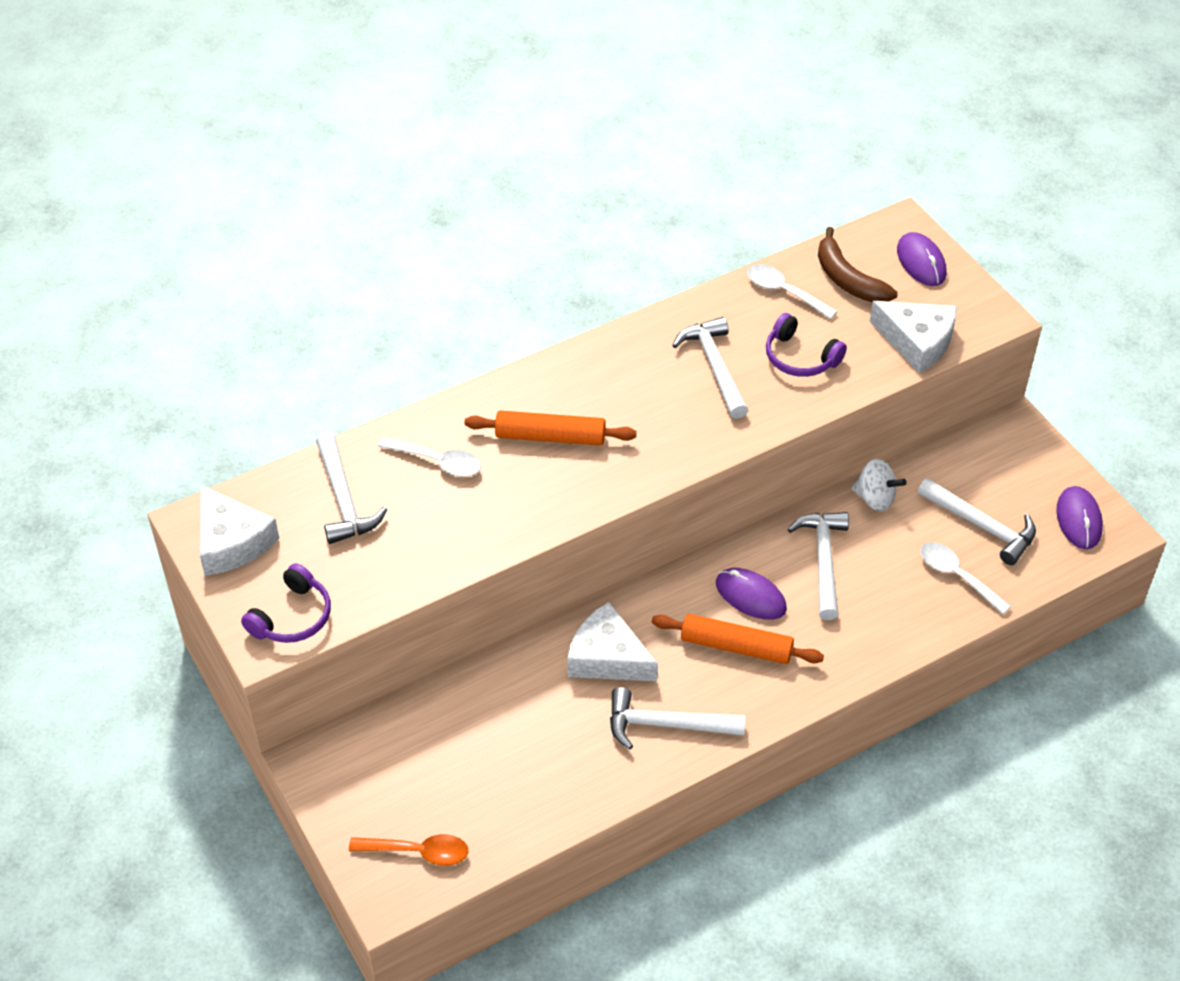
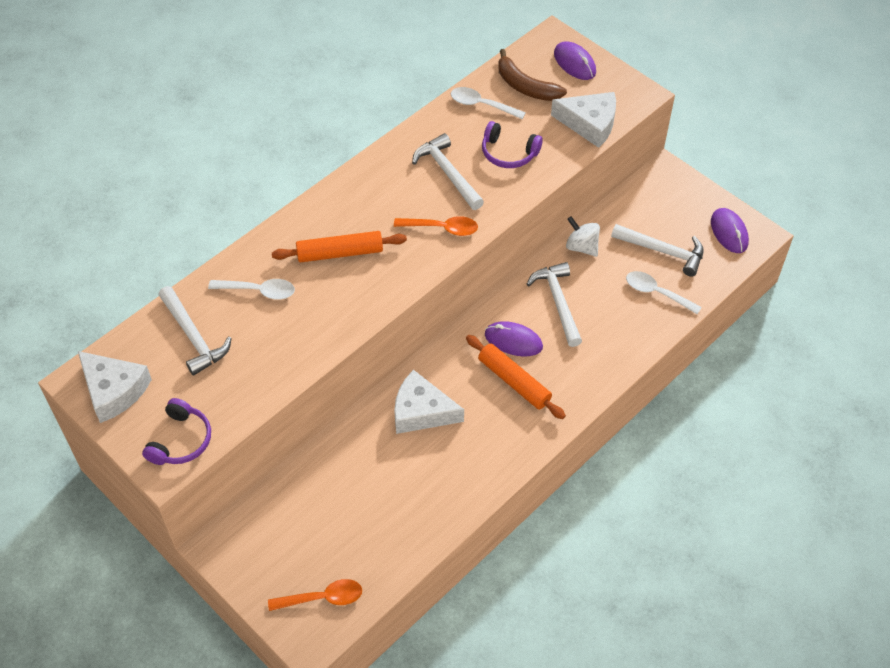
camera: 15 degrees left, 5 degrees up
white hammer [610,687,745,749] -> none
orange rolling pin [652,614,824,664] -> orange rolling pin turned 45 degrees clockwise [466,335,566,419]
white spinning top [851,459,906,511] -> white spinning top turned 150 degrees counterclockwise [566,216,600,257]
none -> orange spoon [394,216,478,236]

